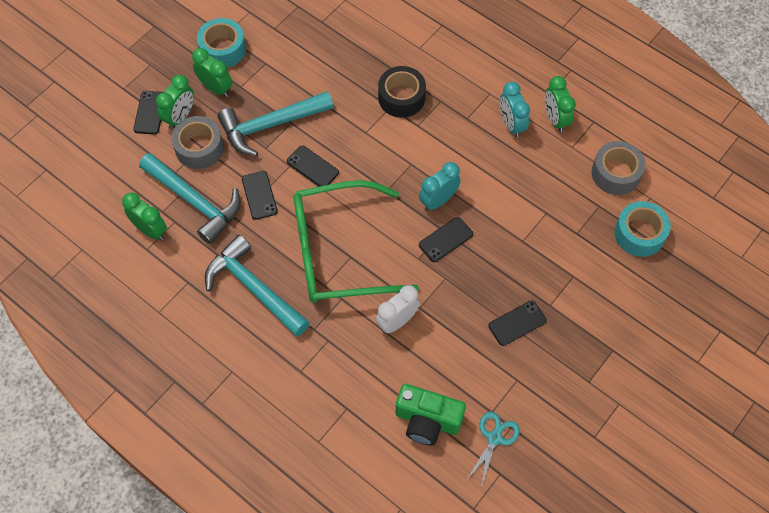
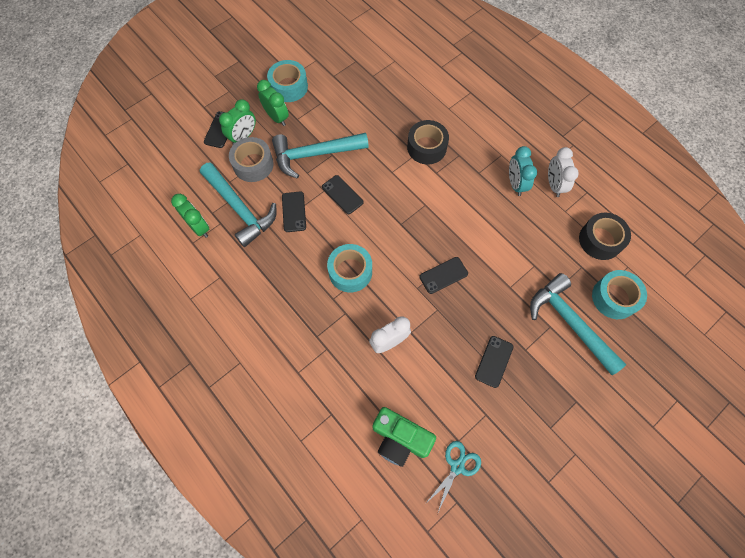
camera: 10 degrees right, 5 degrees up
turquoise hammer [205,235,310,337] -> turquoise hammer moved to [530,273,627,375]
green glasses [293,180,419,303] -> turquoise tape [327,244,372,292]
turquoise clock [419,162,461,211] -> none
black phone [488,300,547,346] -> black phone turned 45 degrees counterclockwise [475,336,513,388]
green clock [545,76,576,132] -> white clock [548,147,579,197]
grey tape [592,141,646,195] -> black tape [579,213,631,260]

